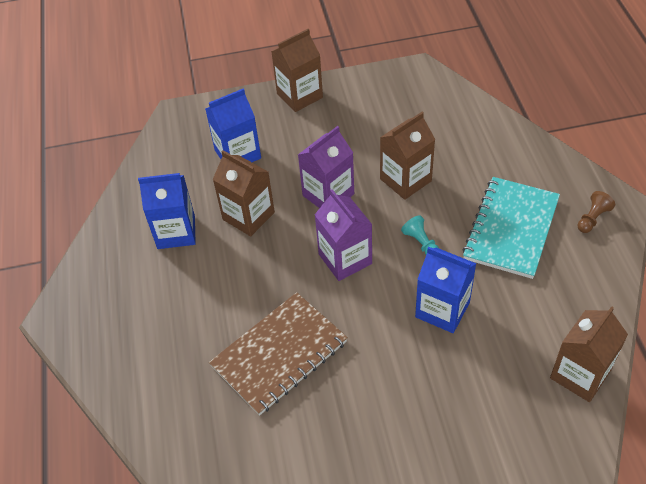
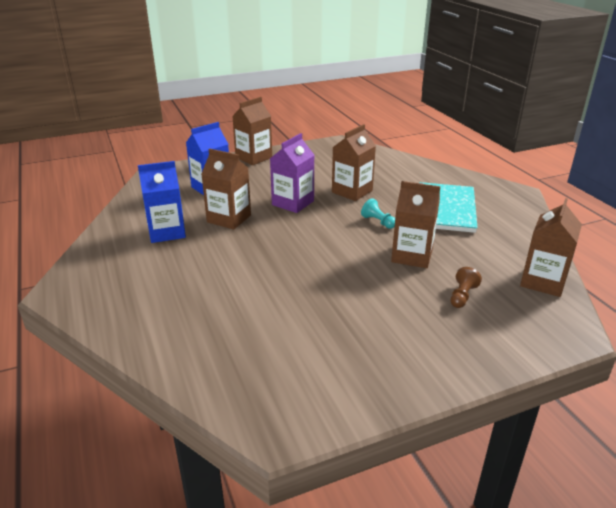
camera: 15 degrees left, 20 degrees down
brown notebook [209,292,348,416] -> none
purple carton [315,189,372,281] -> none
blue carton [415,247,477,333] -> brown carton [391,181,440,268]
brown pawn [577,191,615,233] -> brown pawn moved to [451,267,482,308]

